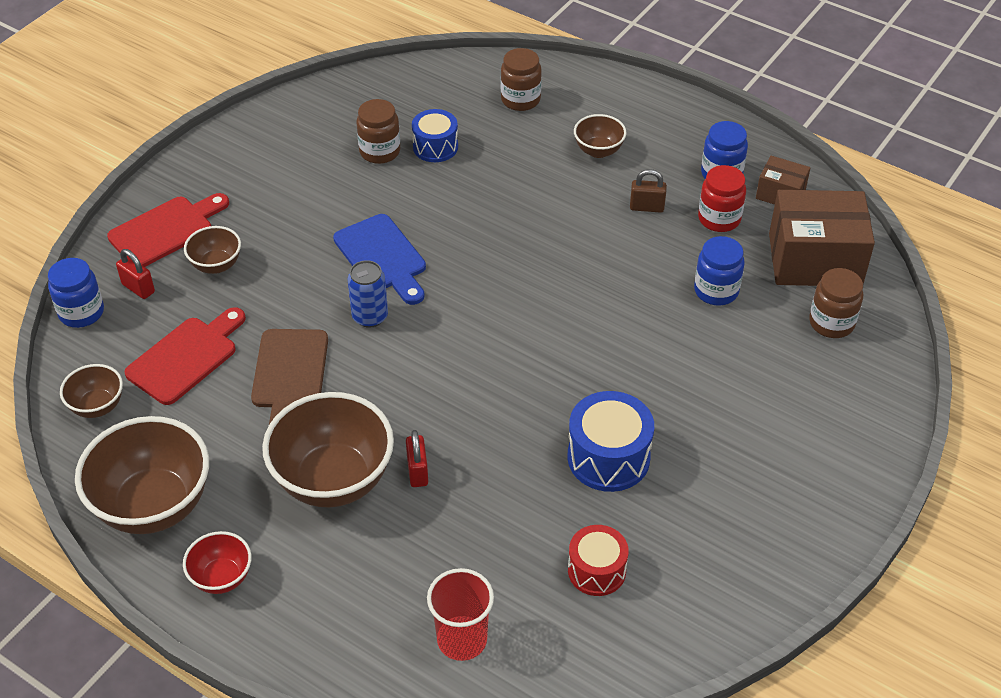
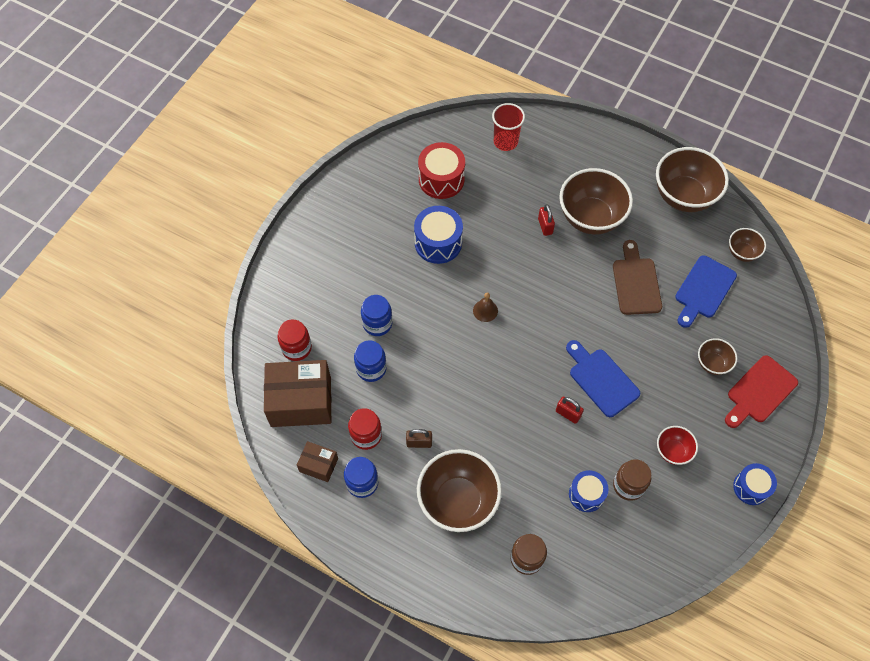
camera: 175 degrees right, 15 degrees up
blue jar [48,258,104,328] -> blue jar moved to [361,295,392,336]
red padlock [116,249,155,299] -> red padlock moved to [556,397,584,424]
red cutting board [124,307,246,405] -> blue cutting board [675,256,737,328]
red bowl [183,531,252,594] -> red bowl moved to [657,426,698,465]
blue can [347,260,388,328] -> none
red drum [568,525,629,596] -> red drum [418,142,465,199], size x1.51
brown bowl [574,114,626,158] -> brown bowl [417,449,502,532], size x1.99
brown jar [809,268,863,338] -> red jar [278,320,312,361]
none -> brown bell [473,292,498,322]
none -> blue drum [733,463,777,505]

